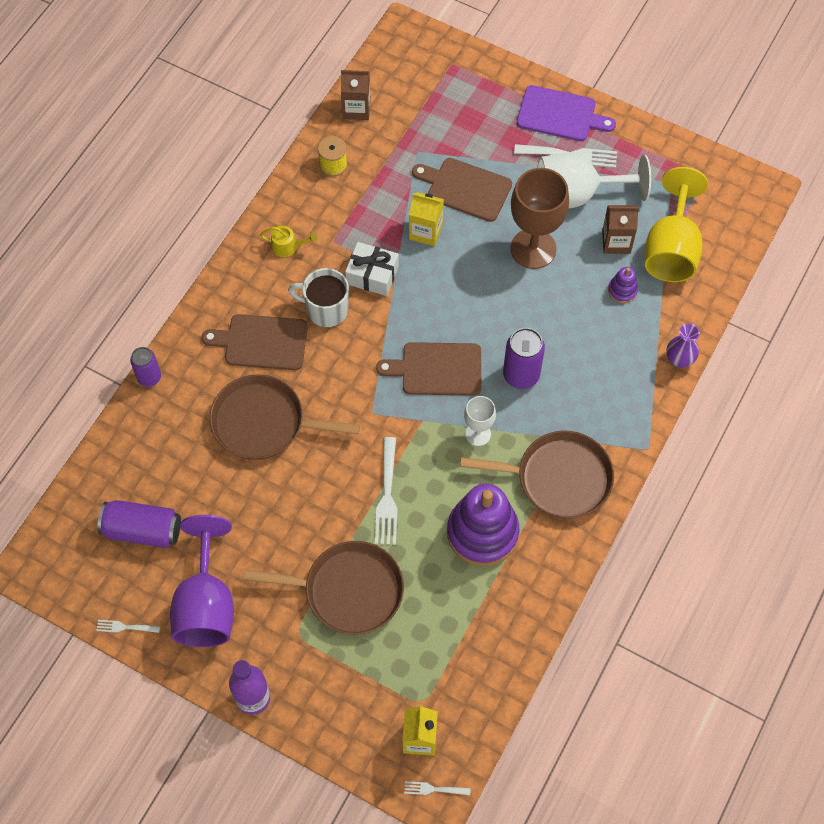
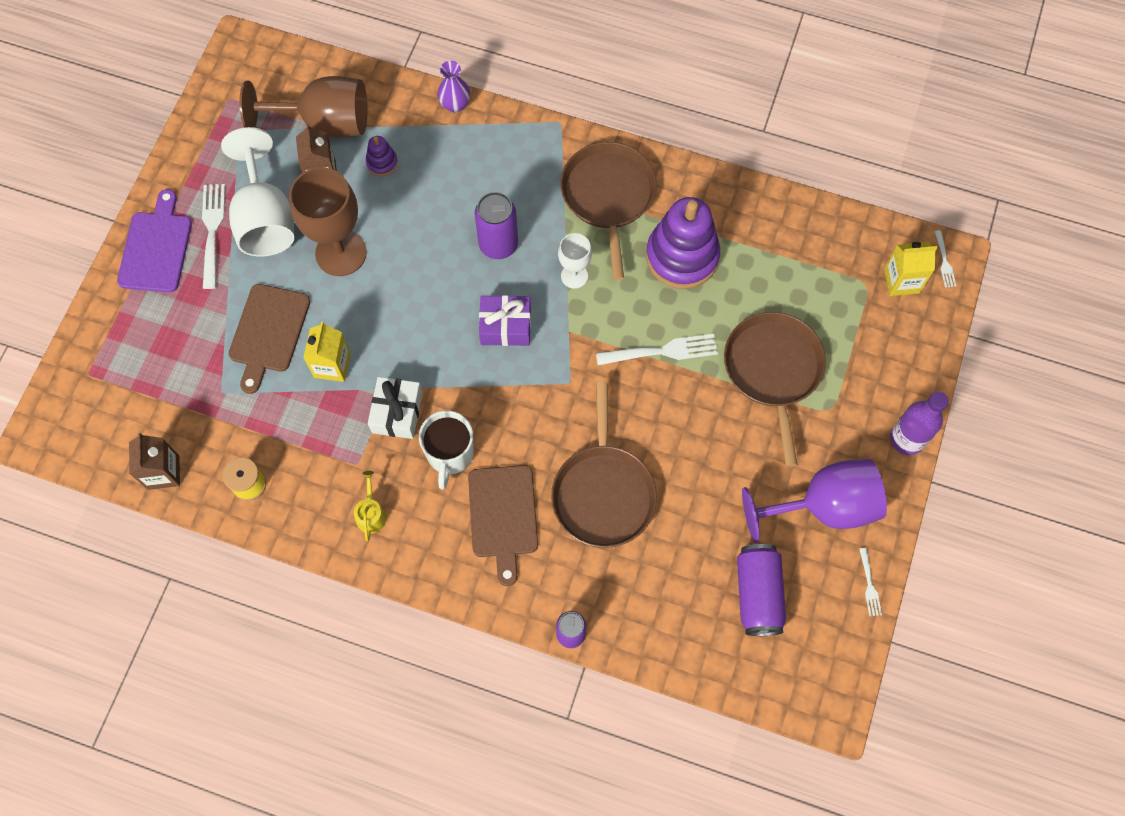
camera: 100 degrees left, 5 degrees up
brown cutting board [376,342,481,396] -> purple gift [479,295,531,346]
yellow goblet [645,167,708,282] -> brown goblet [240,76,367,138]

